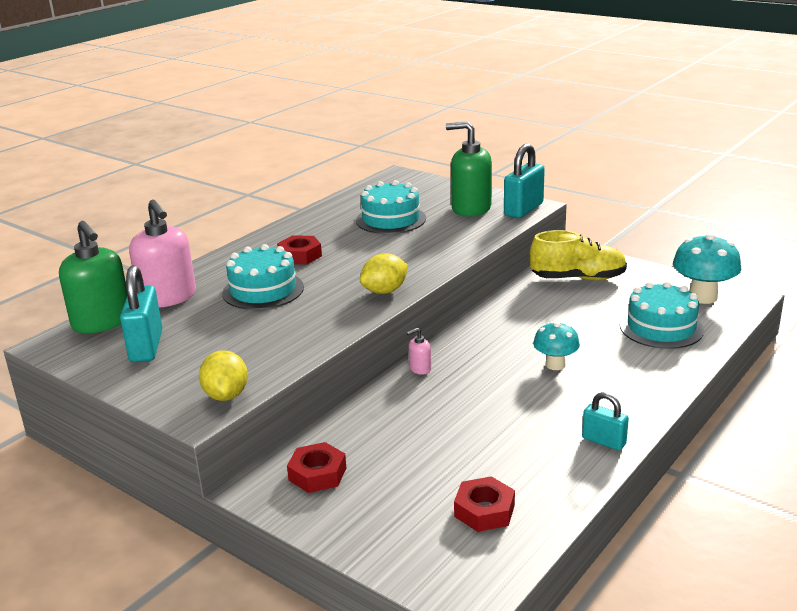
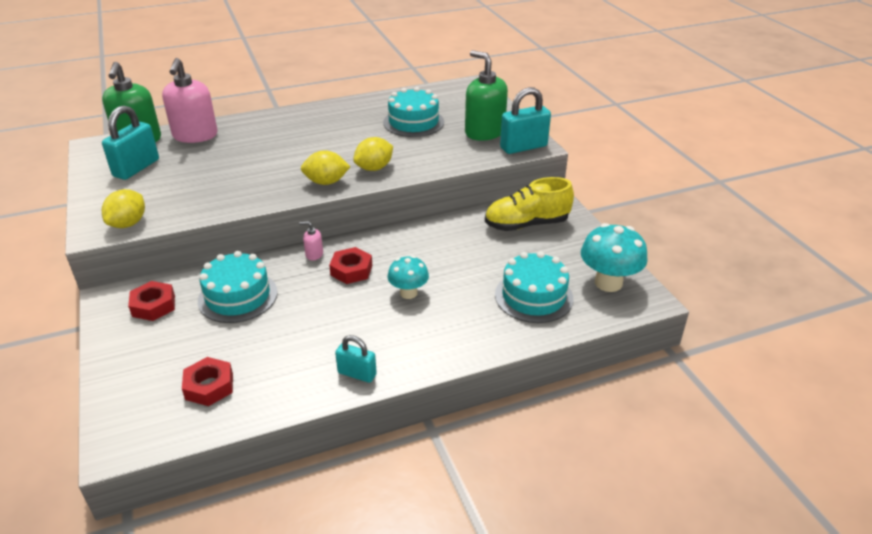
camera: 30 degrees right, 10 degrees up
turquoise cake [222,244,304,310] -> turquoise cake moved to [198,251,278,323]
red nut [277,236,322,264] -> red nut moved to [329,247,372,284]
yellow shoe [530,230,627,280] -> yellow shoe turned 135 degrees clockwise [485,177,574,231]
turquoise padlock [582,392,629,451] -> turquoise padlock turned 45 degrees counterclockwise [335,335,377,383]
none -> yellow lemon [353,137,393,171]

